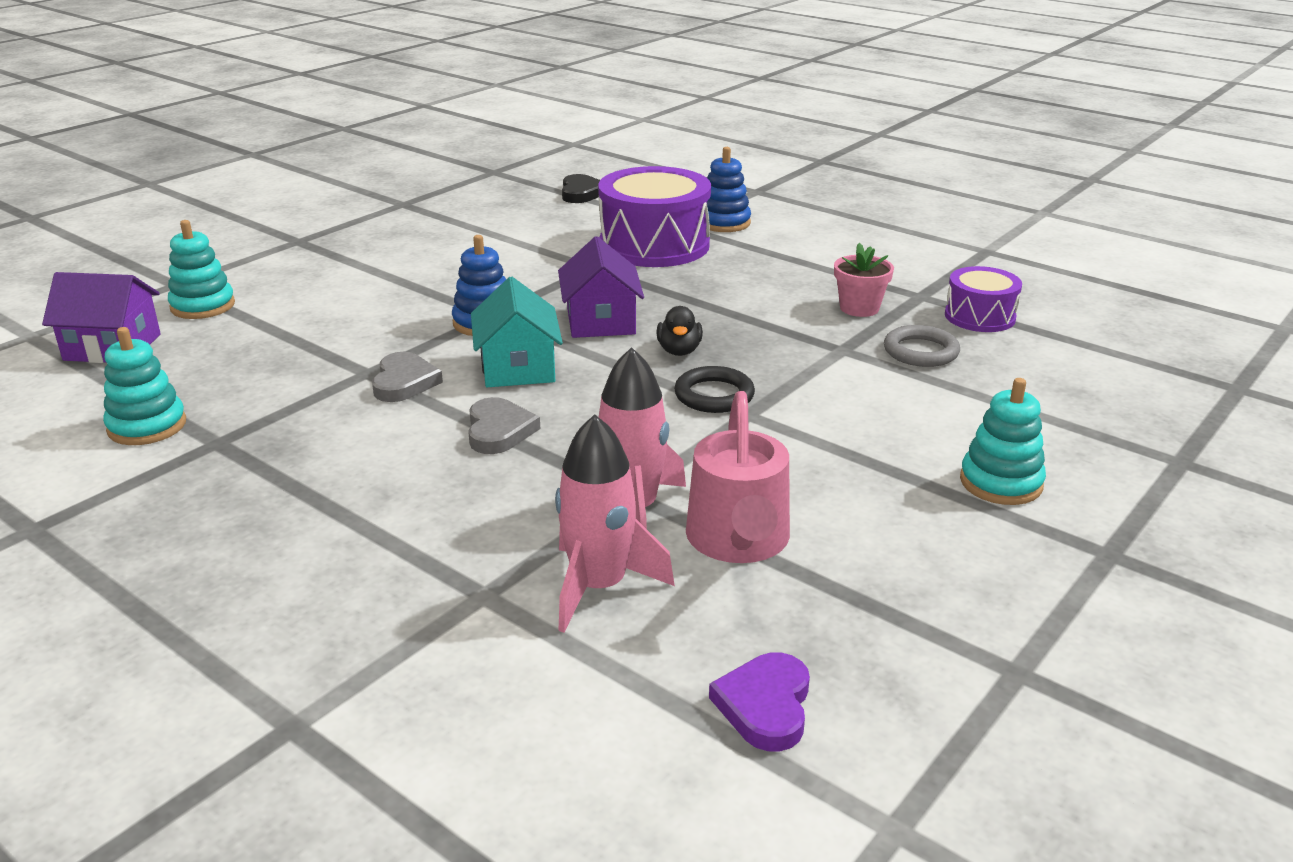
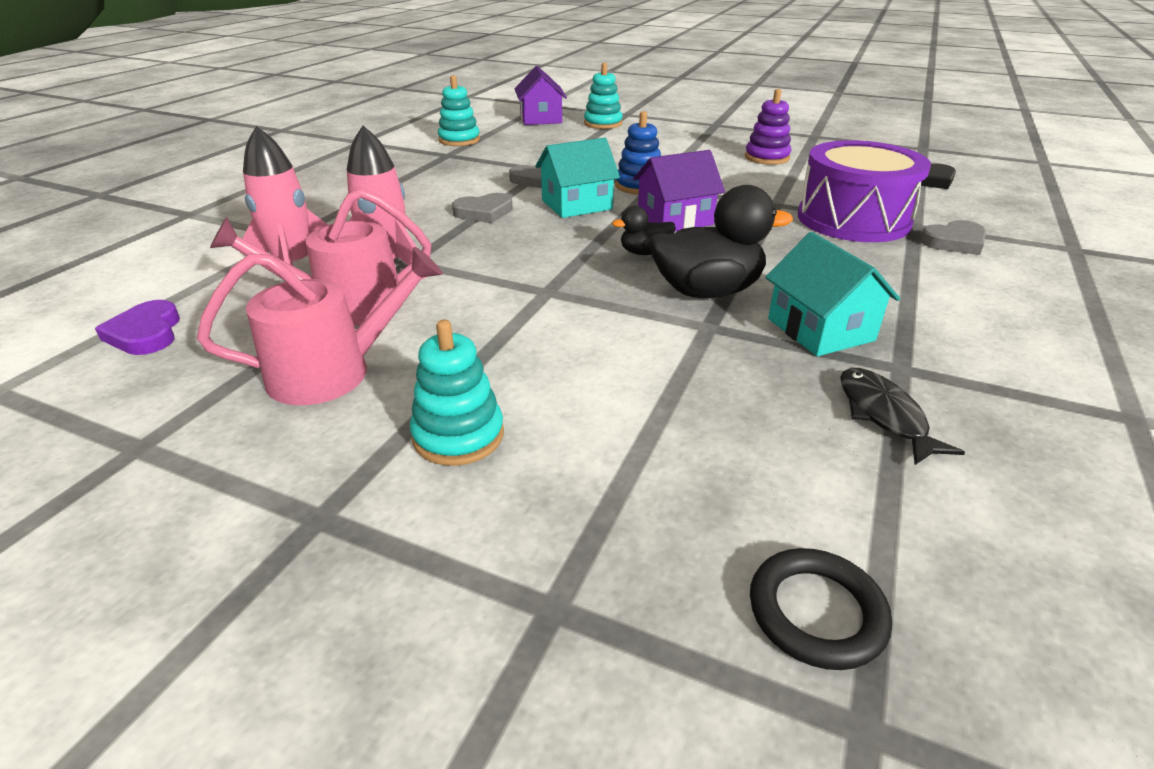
camera: 75 degrees right, 5 degrees up
black ring [674,366,755,413] -> black ring moved to [750,548,892,670]
blue stacking toy [707,147,751,232] -> grey heart [919,220,986,255]
purple heart [709,652,810,751] -> purple heart turned 105 degrees counterclockwise [95,300,180,355]
pink flower pot [834,243,894,317] -> turquoise house [765,232,900,357]
grey ring [884,325,960,367] -> none
purple drum [945,266,1022,332] -> black fish [840,368,965,465]
none -> pink watering can [197,247,443,405]
none -> black duck [649,185,793,298]
none -> purple stacking toy [745,89,791,165]

